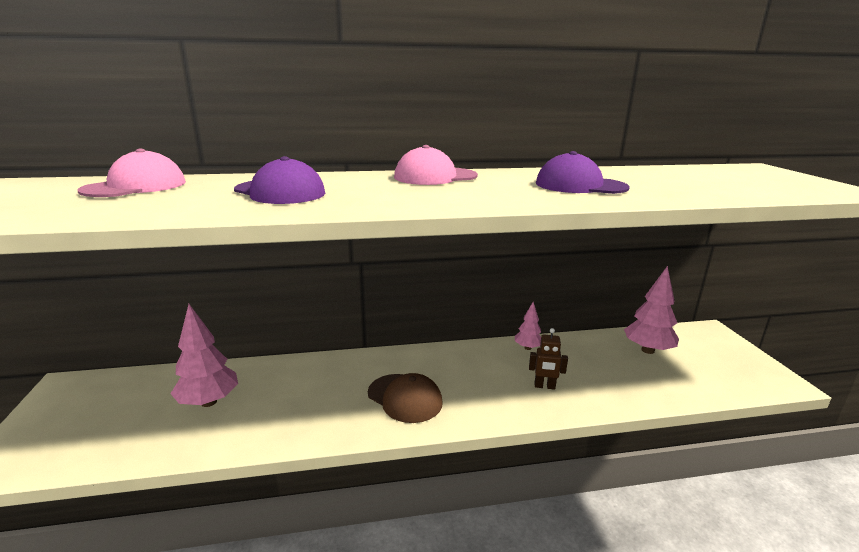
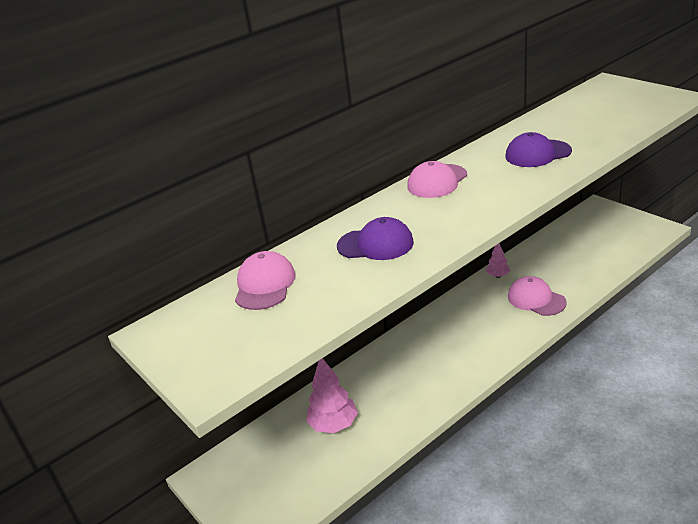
camera: 25 degrees left, 10 degrees up
brown cap [368,373,443,423] -> none
brown robot [529,328,568,390] -> pink cap [508,276,567,316]
pink tree [624,266,679,354] -> none

